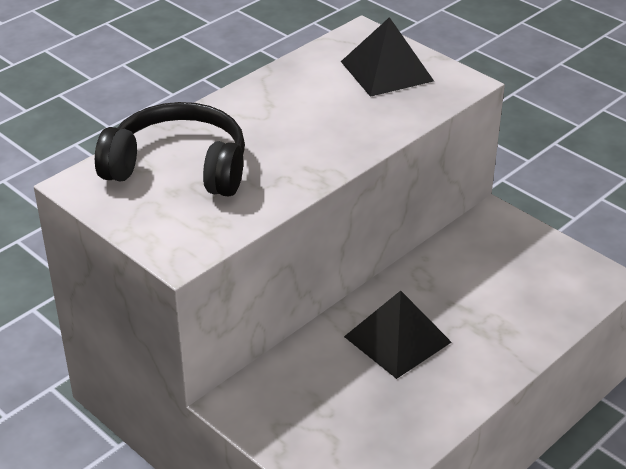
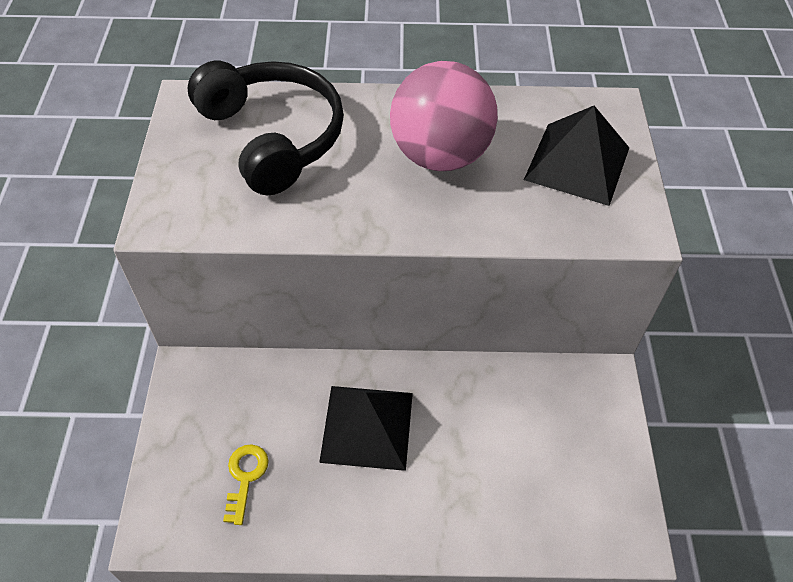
camera: 45 degrees right, 15 degrees up
none -> yellow key [223,444,269,525]
none -> pink ball [390,61,498,171]

